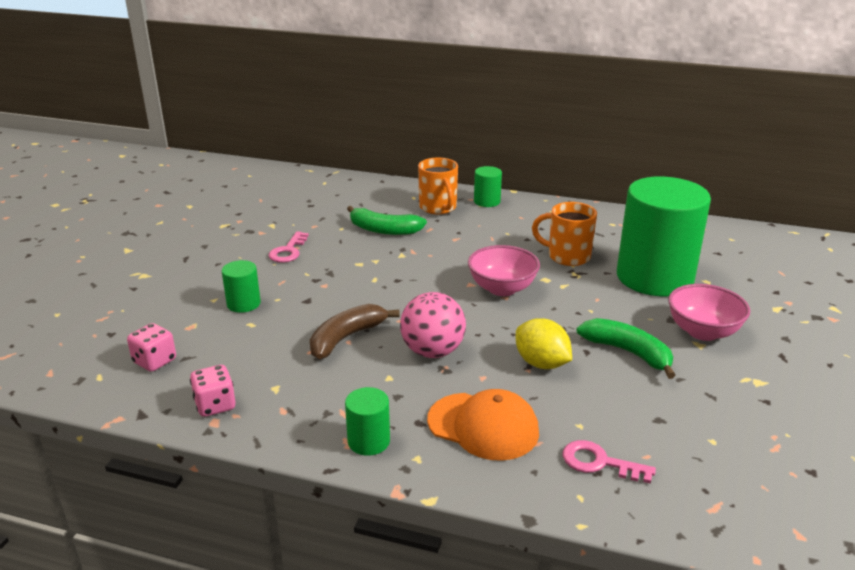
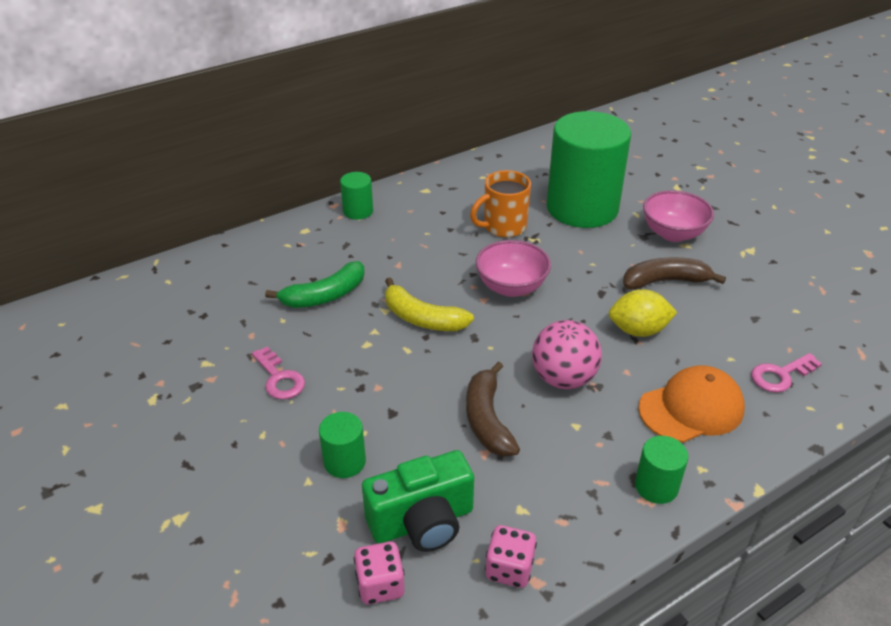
camera: 50 degrees left, 10 degrees up
orange mug [418,158,458,214] -> none
green banana [577,318,676,379] -> brown banana [623,257,726,290]
none -> green camera [362,450,474,552]
none -> yellow banana [385,277,474,331]

